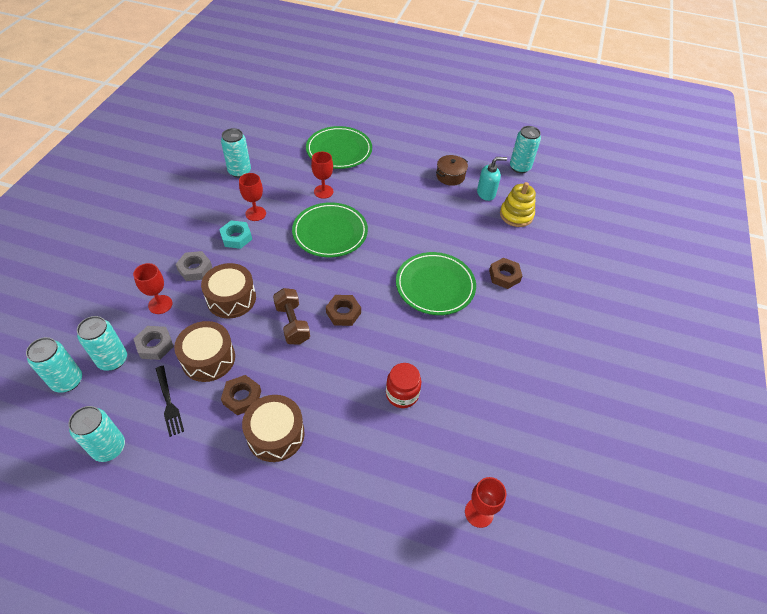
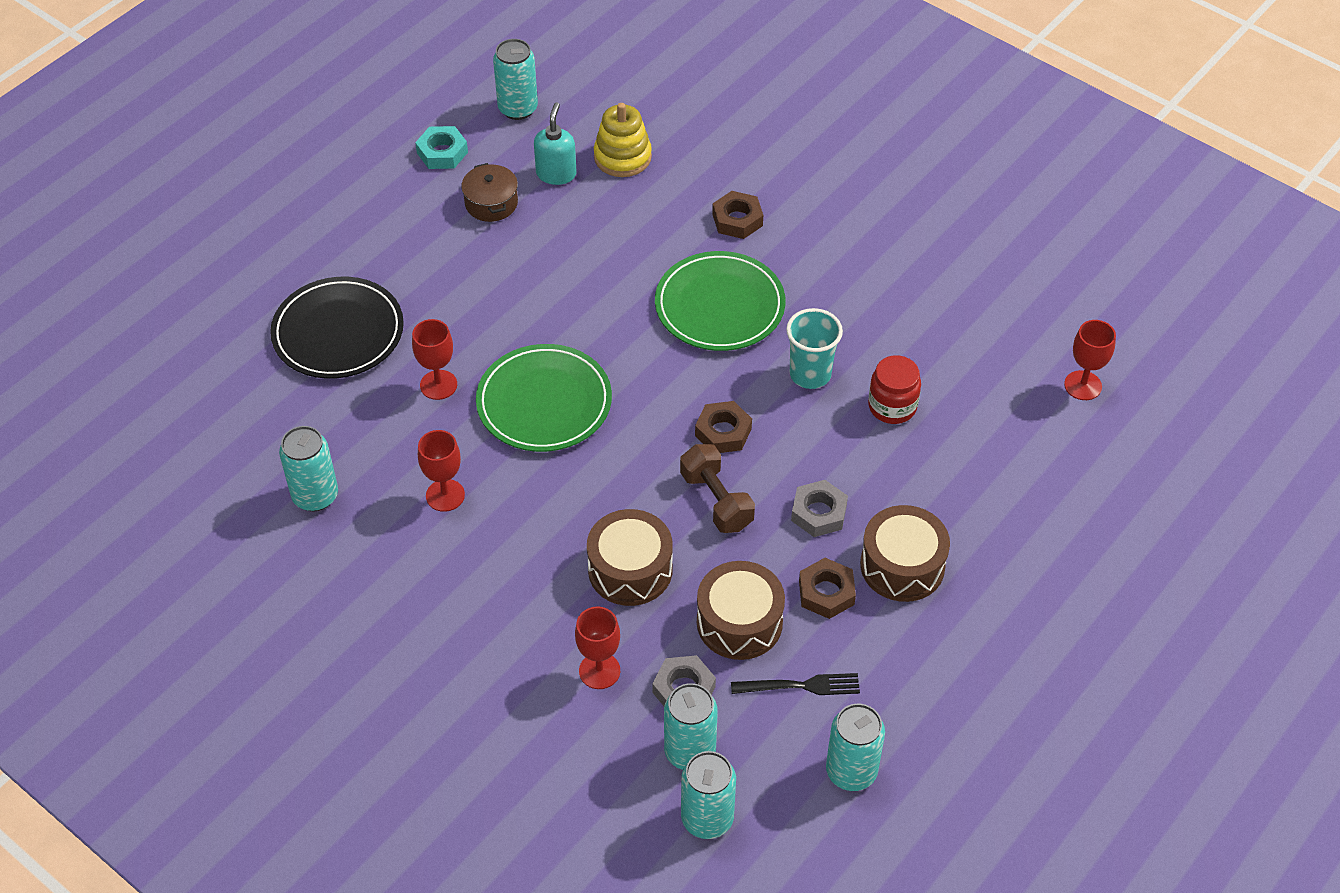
camera: 65 degrees left, 0 degrees up
grey nut [176,251,212,281] -> grey nut moved to [791,480,848,537]
turquoise nut [219,220,252,249] -> turquoise nut moved to [415,126,468,169]
brown dumbbell [273,288,310,345] -> brown dumbbell turned 60 degrees clockwise [680,444,755,533]
green plate [306,126,372,169] -> black plate [270,277,404,379]
none -> turquoise cup [786,308,843,389]

